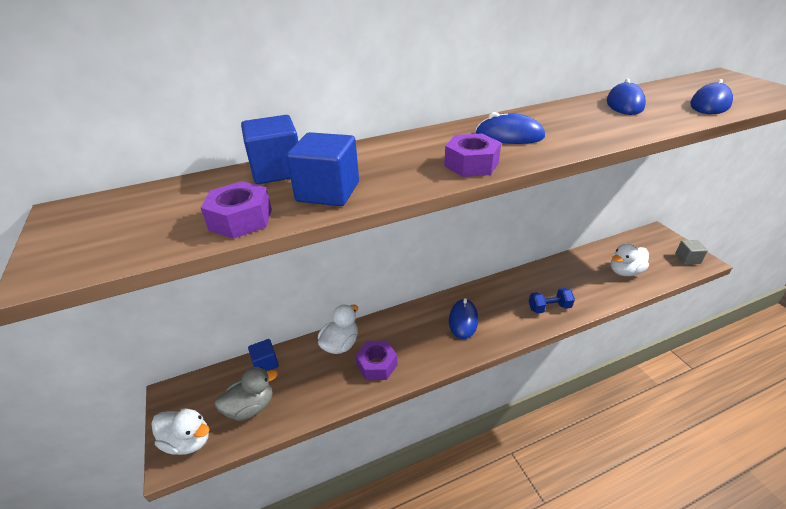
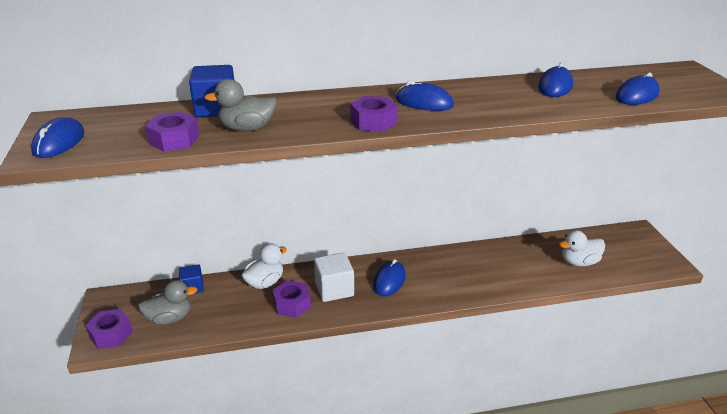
camera: 10 degrees right, 5 degrees down
white duck [151,408,210,455] -> purple nut [86,309,133,349]
blue cube [286,132,359,206] -> grey duck [204,79,277,131]
blue dumbbell [529,288,575,314] -> none
grey cube [675,240,708,265] -> none
none -> blue mouse [31,117,84,158]
none -> white cube [314,252,354,302]

